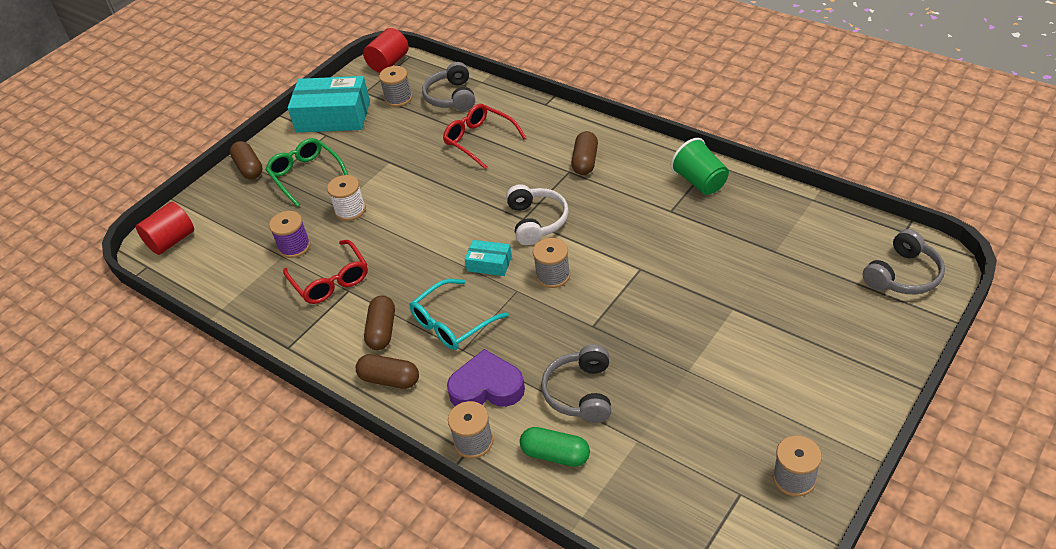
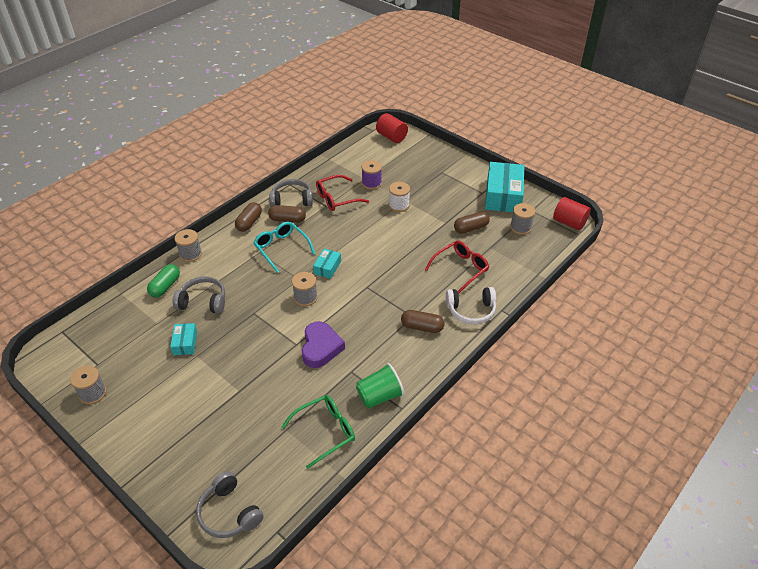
camera: 90 degrees right, 0 degrees up
brown capsule [230,141,263,179] -> brown capsule moved to [454,211,490,234]
green glasses [265,138,348,207] -> green glasses moved to [282,395,355,469]
grey headphones [422,62,475,111] -> grey headphones moved to [270,179,313,207]
purple heart [447,349,525,407] -> purple heart moved to [302,321,345,368]
white headphones [506,184,569,245] -> white headphones moved to [446,287,496,324]
none -> turquoise box [170,323,197,355]

